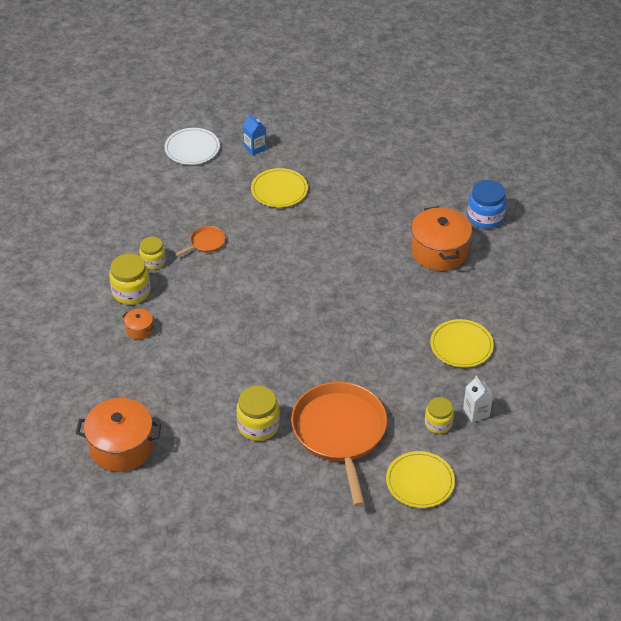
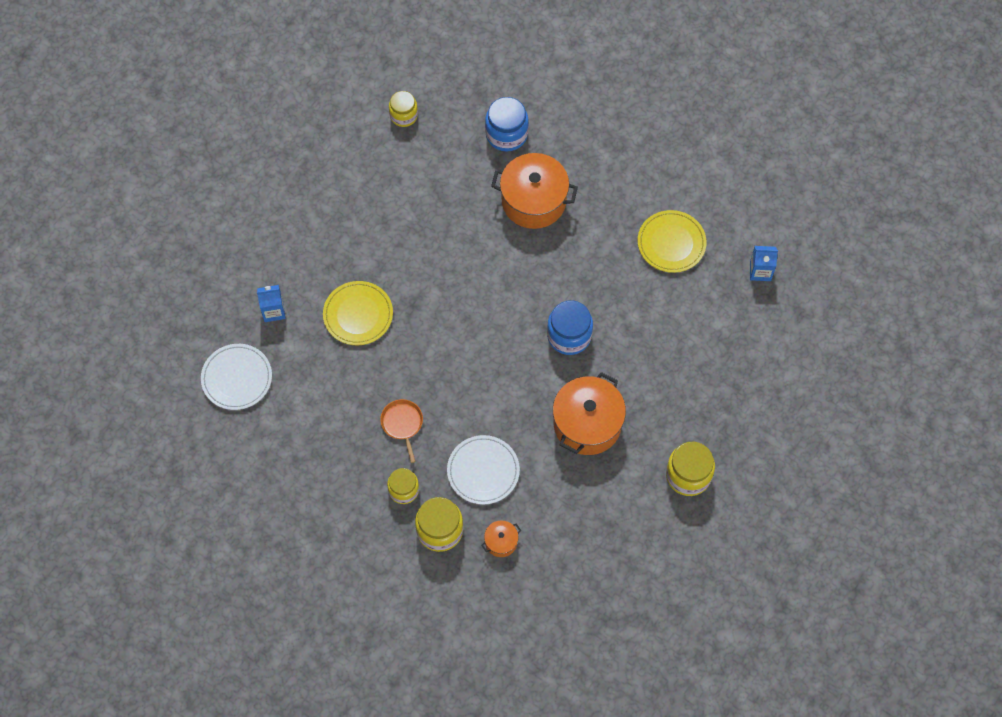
camera: 65 degrees left, 20 degrees up
orange pot [76,398,161,472] -> orange pot moved to [553,372,626,455]
orange pan [291,382,387,507] -> none
yellow plate [386,451,455,508] -> none
yellow jar [425,397,454,434] -> yellow jar moved to [389,91,418,127]
white carton [463,375,493,423] -> blue carton [750,246,778,281]
none -> white plate [447,435,520,505]
none -> blue jar [547,300,593,355]

